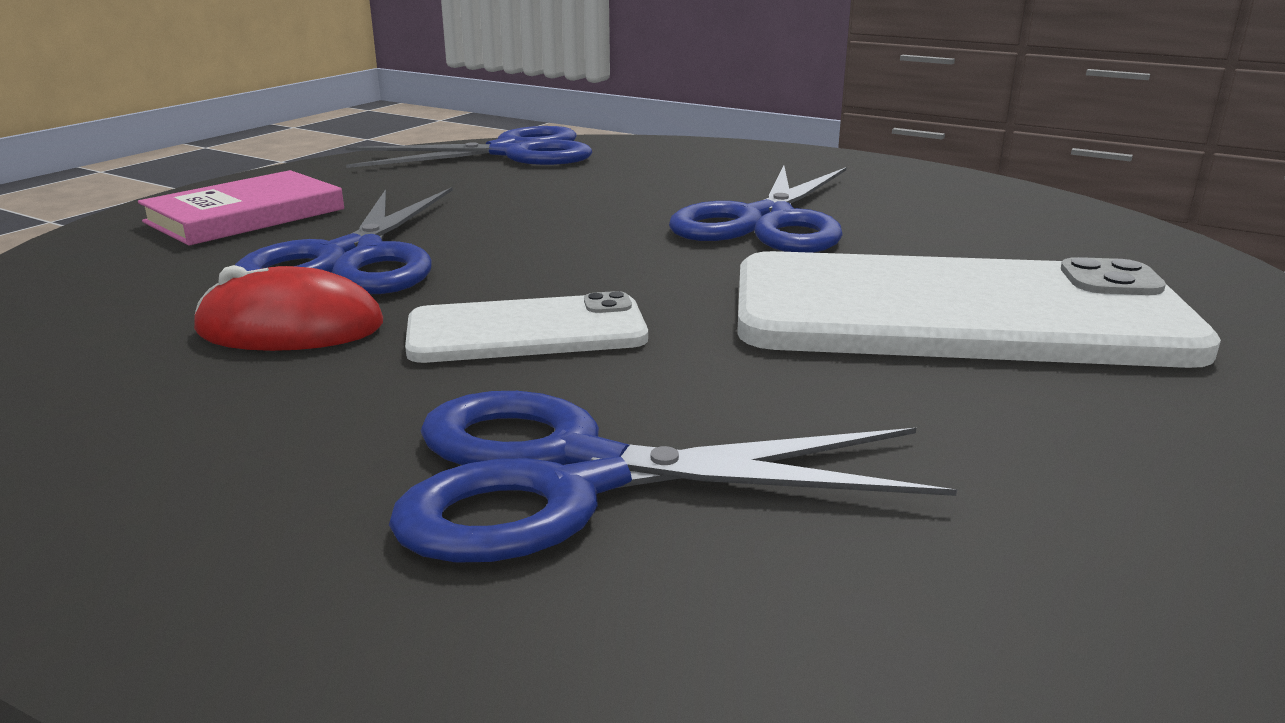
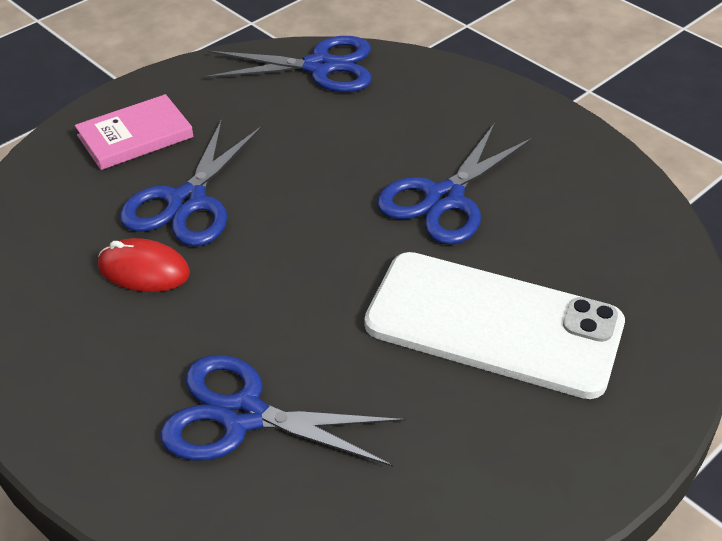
camera: 15 degrees right, 20 degrees up
white phone [405,291,648,363] -> none

